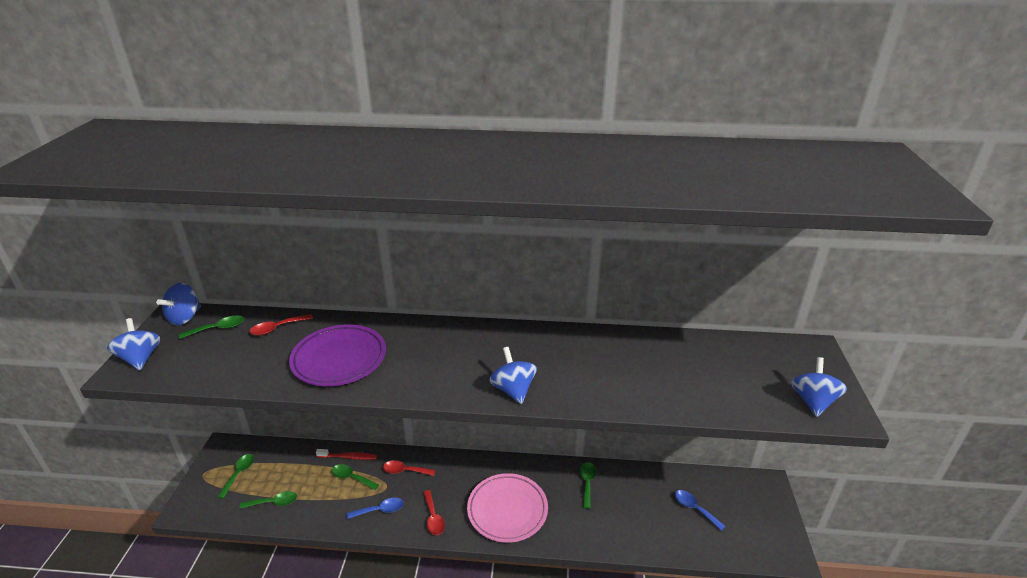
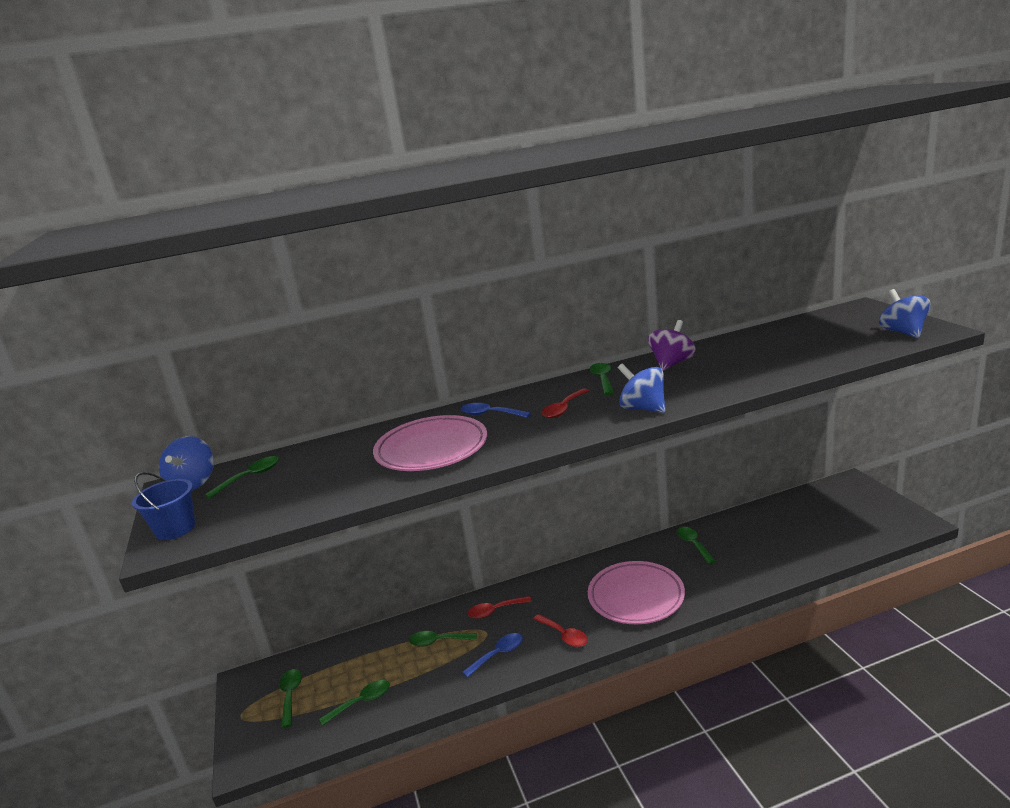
camera: 20 degrees left, 10 degrees down
blue spinning top [107,318,160,370] -> blue bucket [132,472,195,540]
red spoon [249,314,313,336] -> red spoon moved to [542,388,589,418]
purple plate [289,324,386,386] -> pink plate [373,415,487,471]
red toothbrush [316,449,377,460] -> none
blue spoon [675,490,725,531] -> blue spoon moved to [461,403,531,418]
none -> green spoon [590,363,614,395]
none -> purple spinning top [648,320,696,371]

